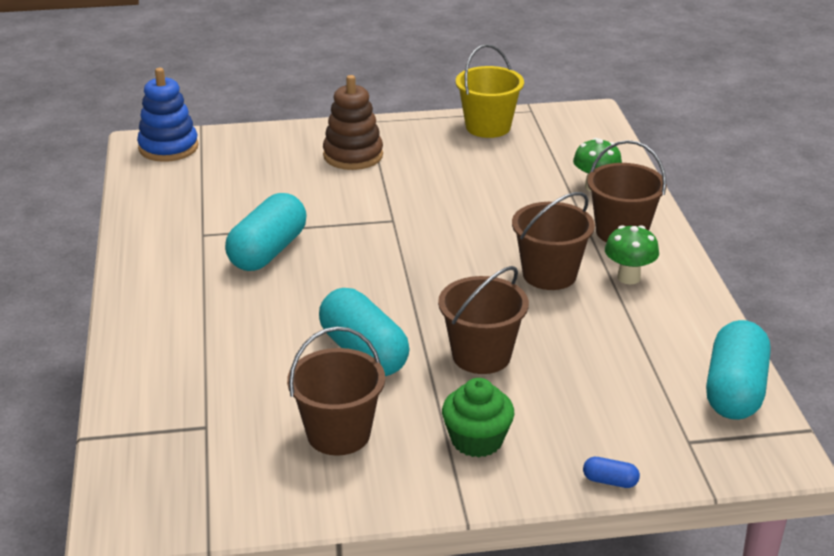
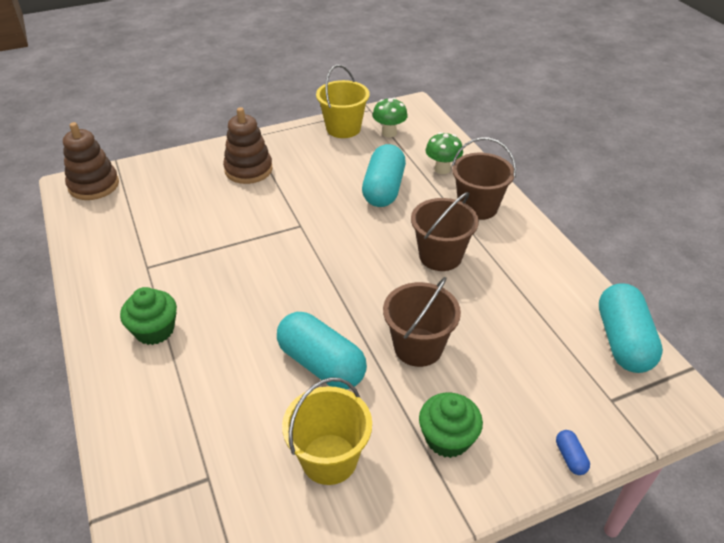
camera: 15 degrees left, 10 degrees up
blue stacking toy [137,68,198,162] -> brown stacking toy [63,122,119,200]
turquoise capsule [225,193,307,271] -> turquoise capsule moved to [362,144,406,207]
brown bucket [287,326,385,456] -> yellow bucket [282,377,372,485]
blue capsule [583,457,640,488] -> blue capsule turned 75 degrees clockwise [556,430,590,475]
green mushroom [605,225,659,284] -> green mushroom moved to [372,98,408,137]
none -> green cupcake [120,287,177,345]

